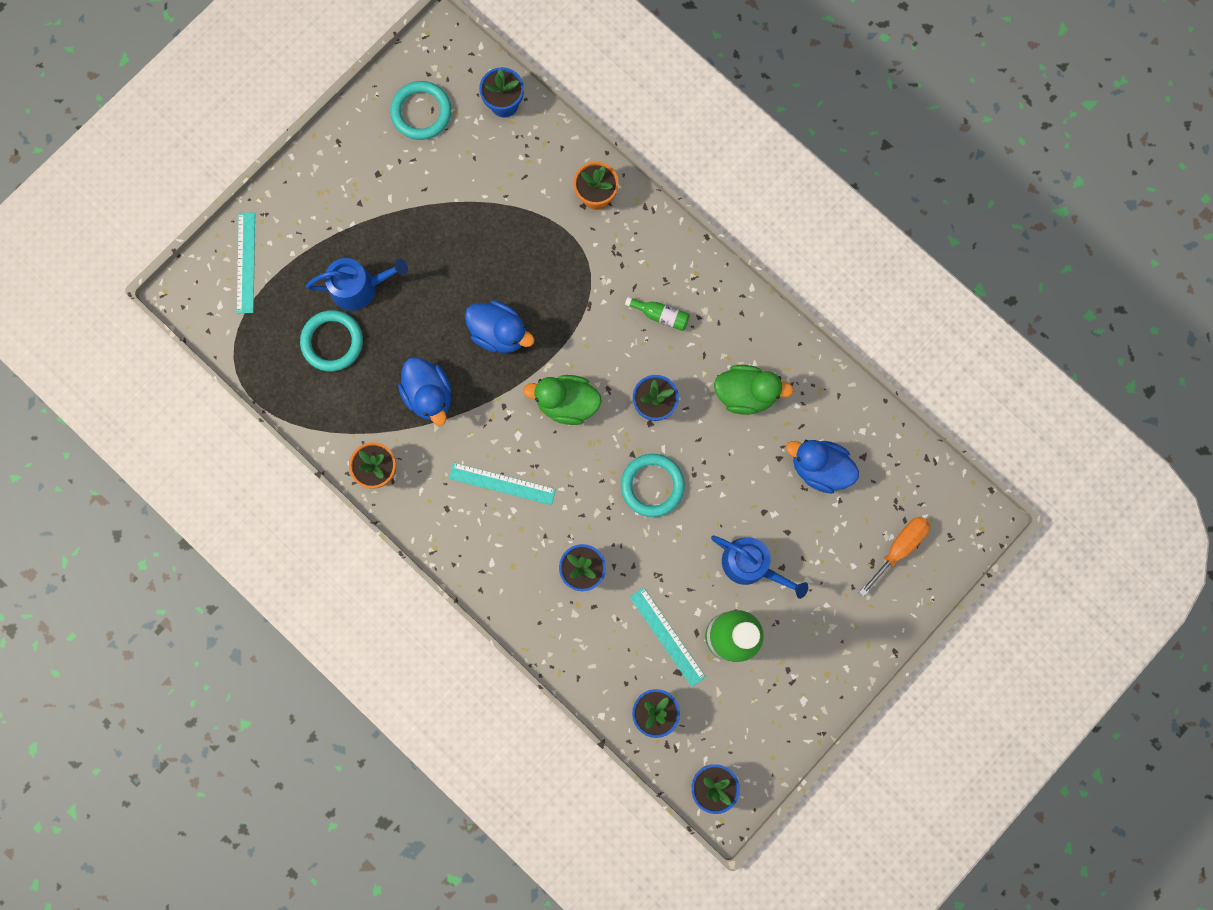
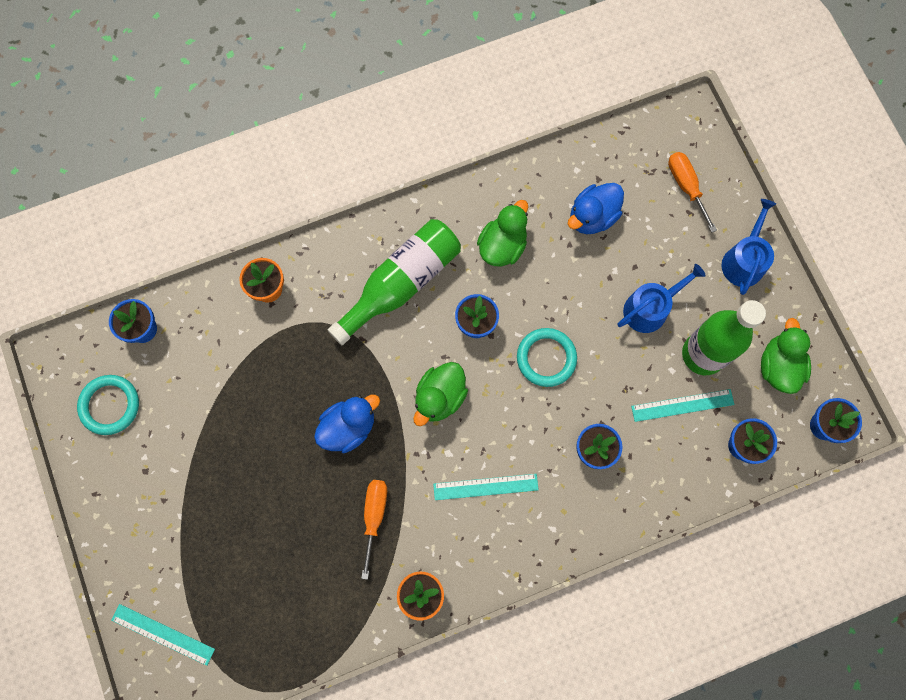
camera: 65 degrees left, 5 degrees down
turquoise ring [300,310,363,371] -> none
blue watering can [306,258,408,311] -> blue watering can moved to [721,199,776,295]
blue duck [398,357,451,426] -> orange screwdriver [361,480,387,580]
turquoise ruler [449,462,556,505] -> turquoise ruler turned 45 degrees clockwise [433,474,539,500]
green bottle [625,297,690,331] -> green bottle [328,219,461,345], size x2.50
none -> green duck [761,318,811,394]

